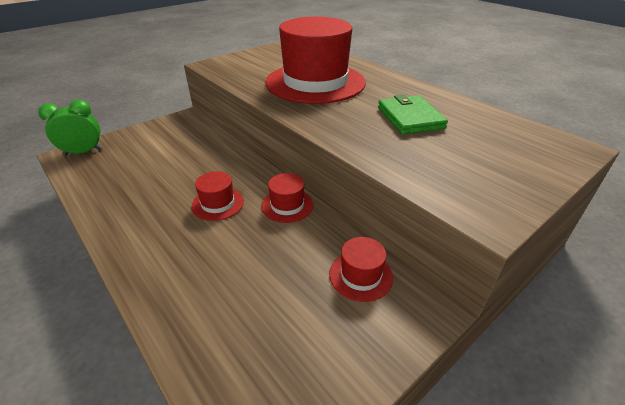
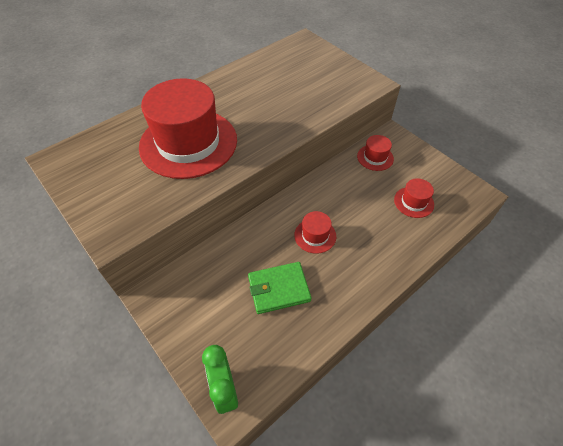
camera: 90 degrees left, 15 degrees up
red hat [261,173,313,223] -> red hat moved to [394,178,434,218]
green wallet [378,95,448,135] -> green wallet moved to [248,262,312,314]

